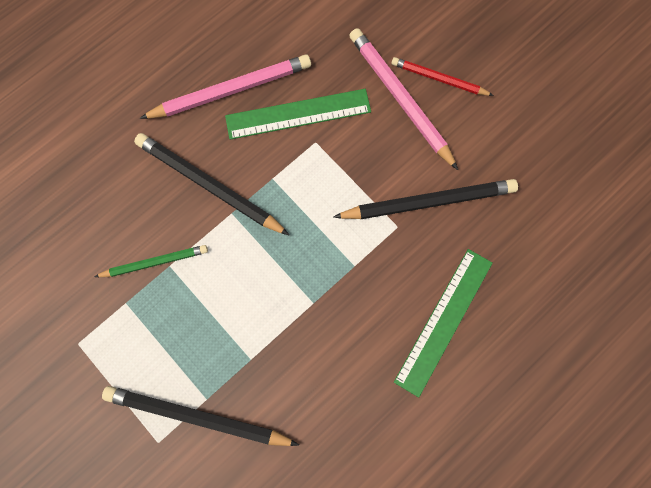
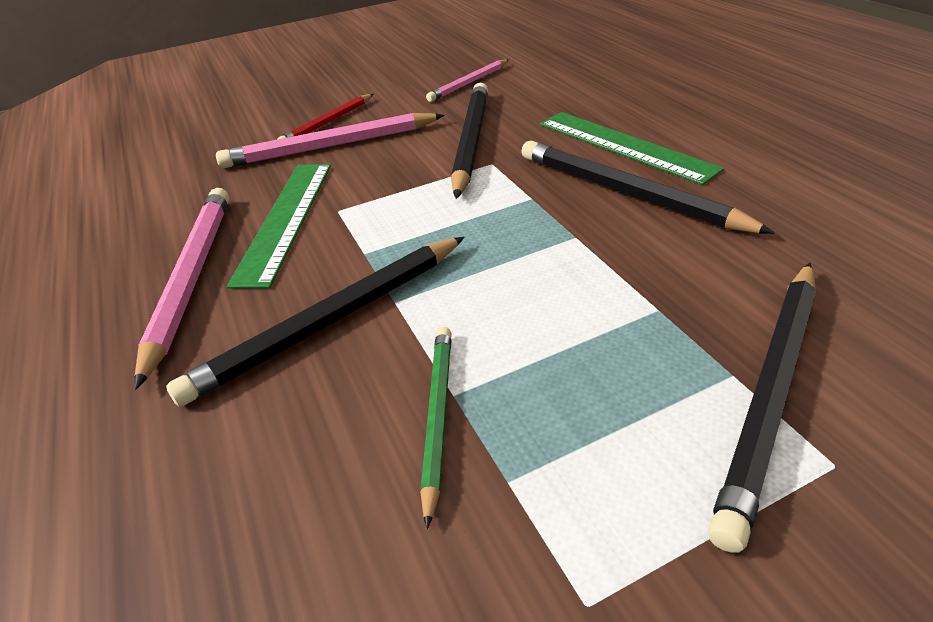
camera: 70 degrees left, 35 degrees down
none -> pink pencil [426,59,509,102]
none -> black pencil [521,140,775,234]

